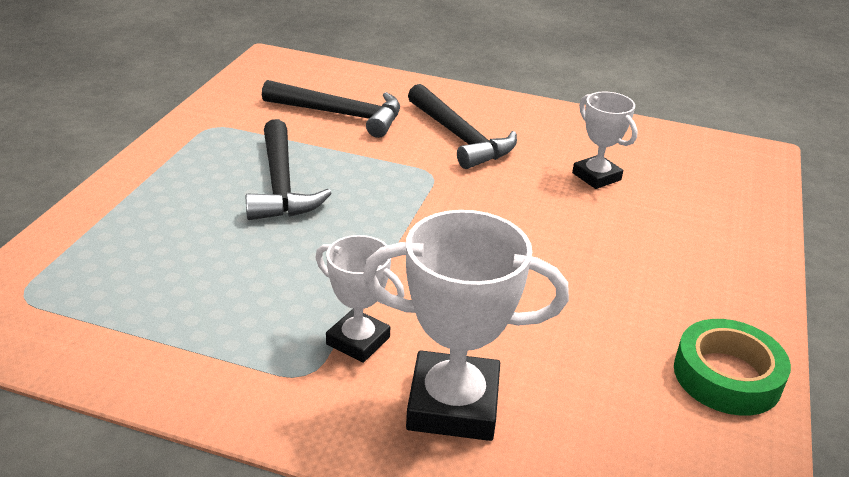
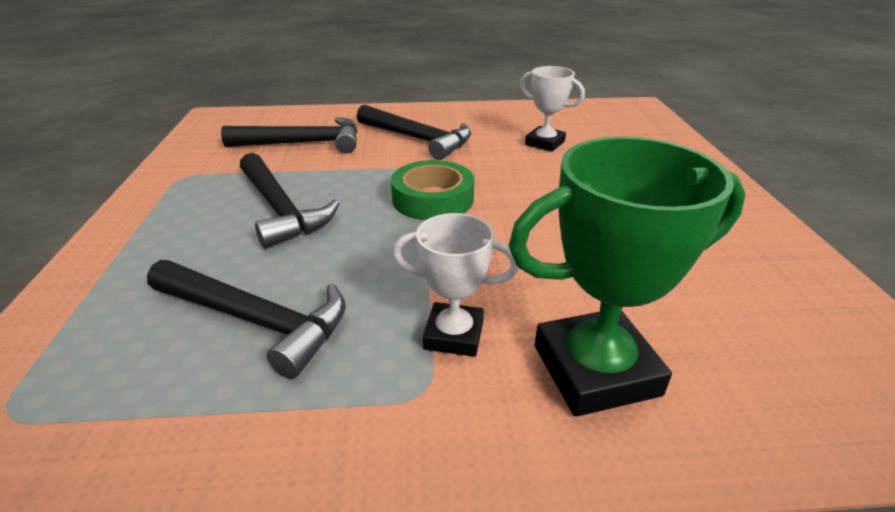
camera: 20 degrees left, 0 degrees up
white trophy [362,210,569,441] -> green trophy [508,136,745,417]
green tape [674,319,791,416] -> green tape moved to [391,160,474,220]
none -> black hammer [147,260,346,379]

